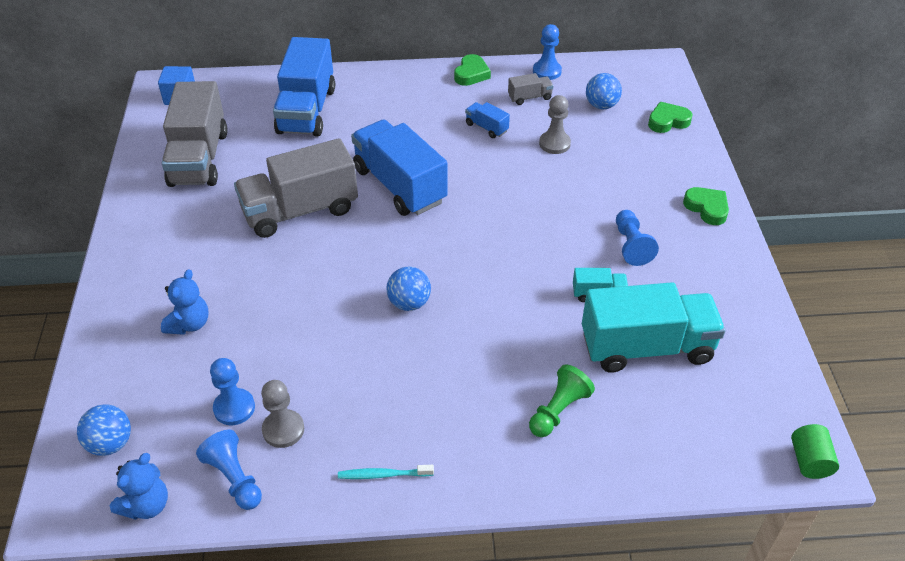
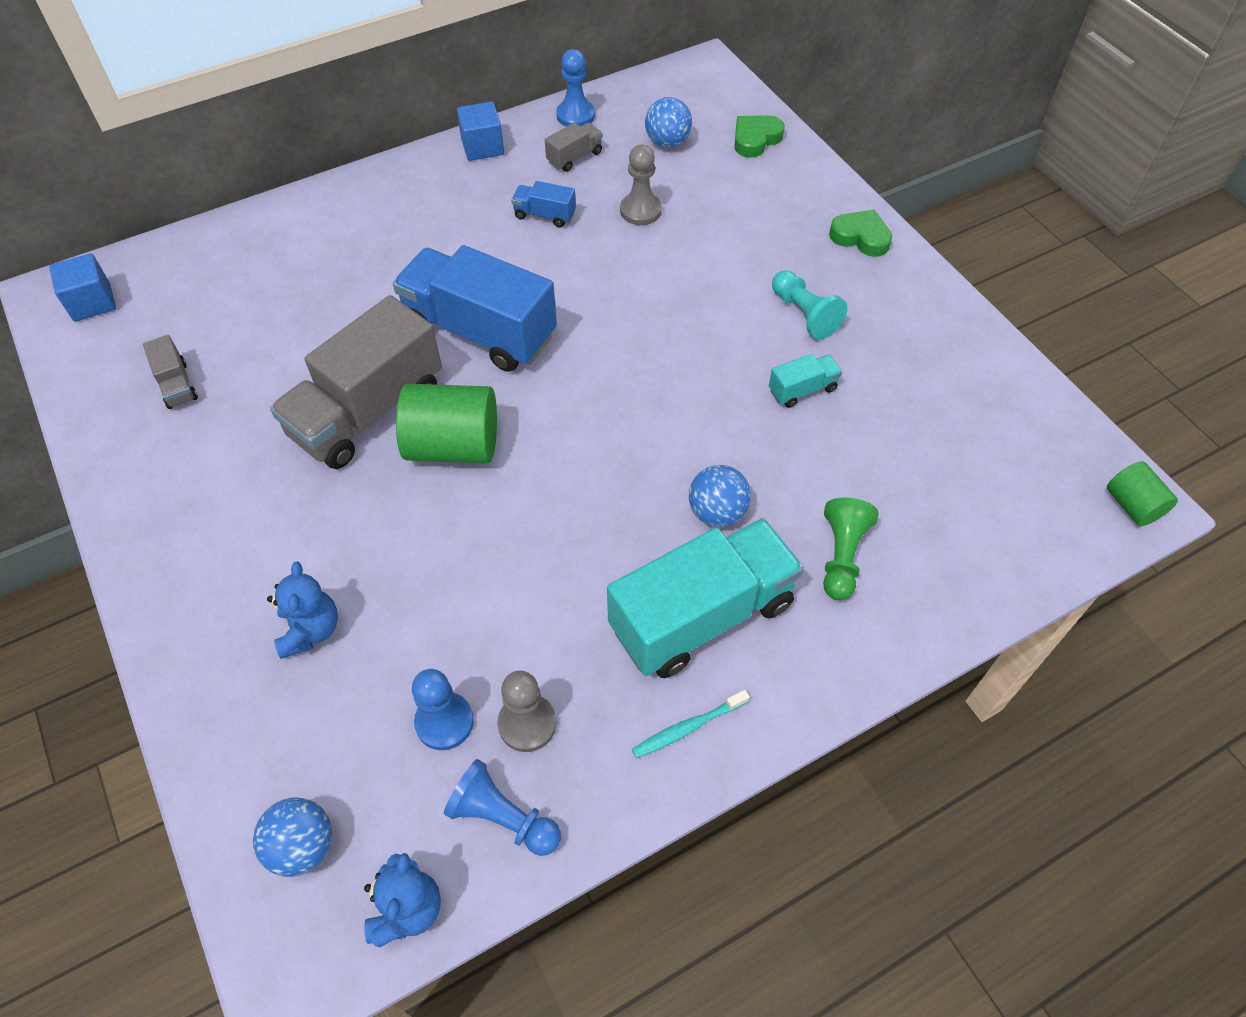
camera: 25 degrees left, 10 degrees up
grey truck [162,81,228,187] -> grey truck [143,335,198,409], size x0.43
blue truck [273,37,335,137] -> none
blue ball [386,266,431,311] -> blue ball moved to [689,465,751,527]
green heart [454,54,491,86] -> blue cube [457,102,504,161]
turquoise truck [582,282,726,373] -> turquoise truck moved to [607,518,804,678]
blue pawn [616,210,659,266] -> turquoise pawn [772,270,848,339]
none -> green cylinder [396,384,497,463]

